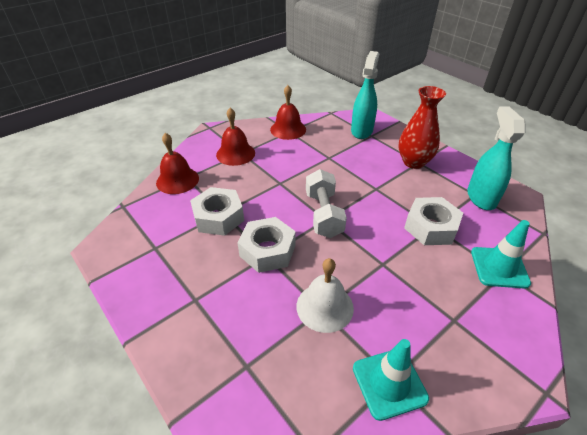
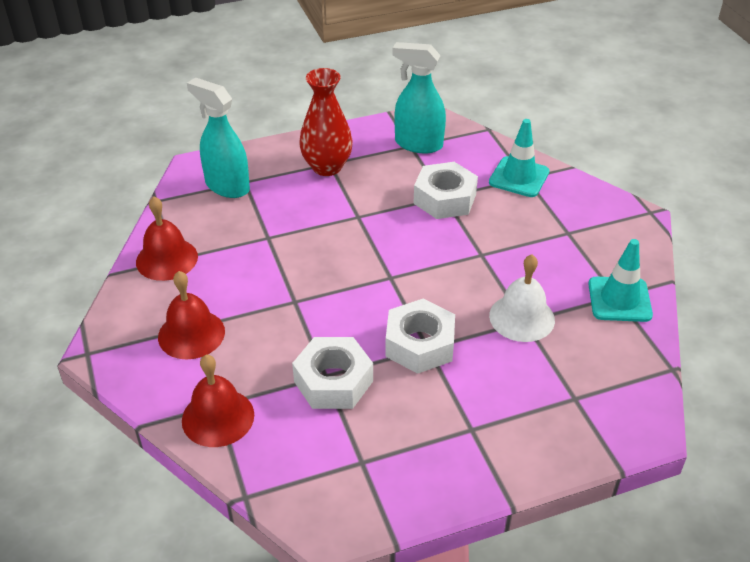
camera: 70 degrees left, 0 degrees up
white dumbbell [306,169,347,238] -> none

